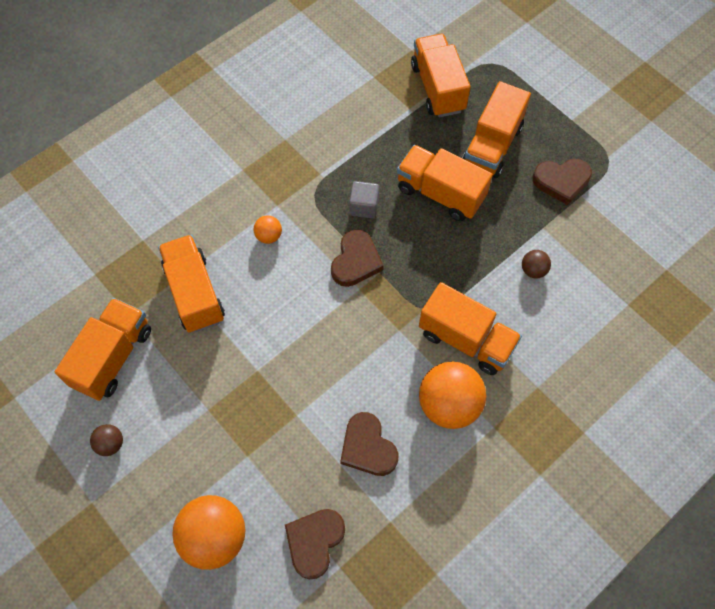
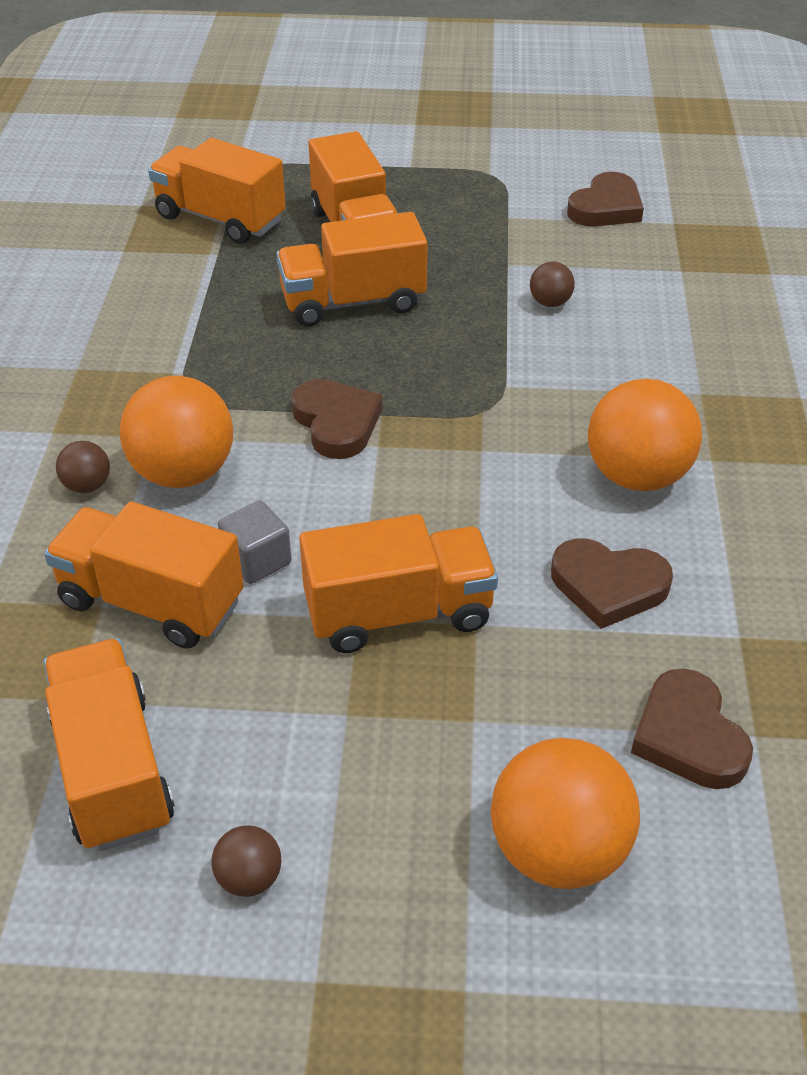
camera: 45 degrees left, 20 degrees down
orange ball [253,215,282,244] -> orange ball [120,376,233,488], size x2.12
grey cube [349,181,379,219] -> grey cube moved to [218,501,292,584]
orange truck [419,282,522,375] -> orange truck moved to [299,514,498,653]
brown heart [533,159,592,205] -> brown heart moved to [567,172,644,227]
none -> brown ball [56,441,110,493]

